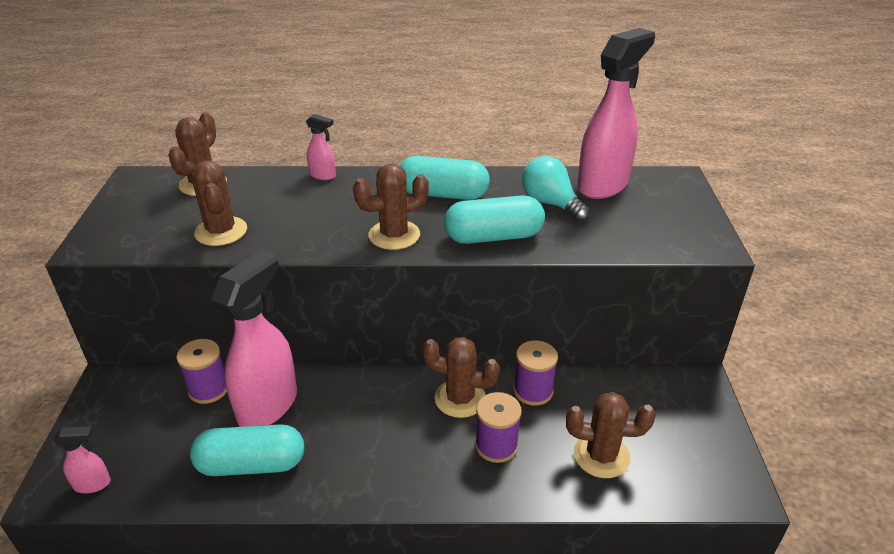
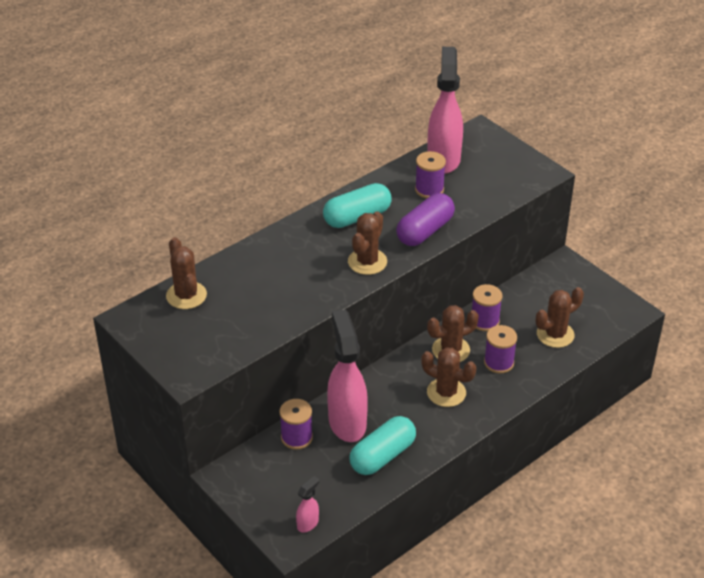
camera: 40 degrees left, 5 degrees up
brown cactus [191,160,247,246] -> brown cactus moved to [421,347,476,407]
pink spray bottle [306,114,336,180] -> none
turquoise capsule [444,195,545,244] -> purple capsule [396,193,455,246]
turquoise light bulb [522,156,590,222] -> purple spool [415,151,446,198]

